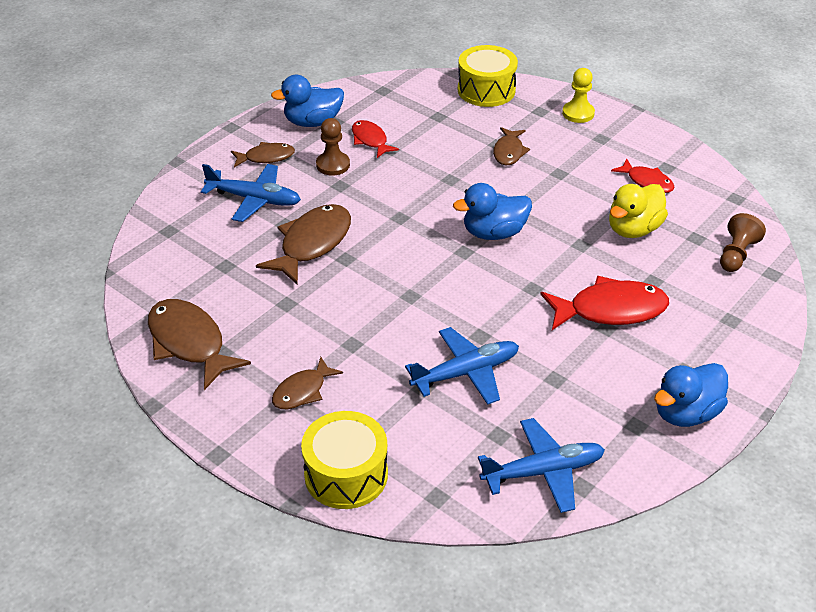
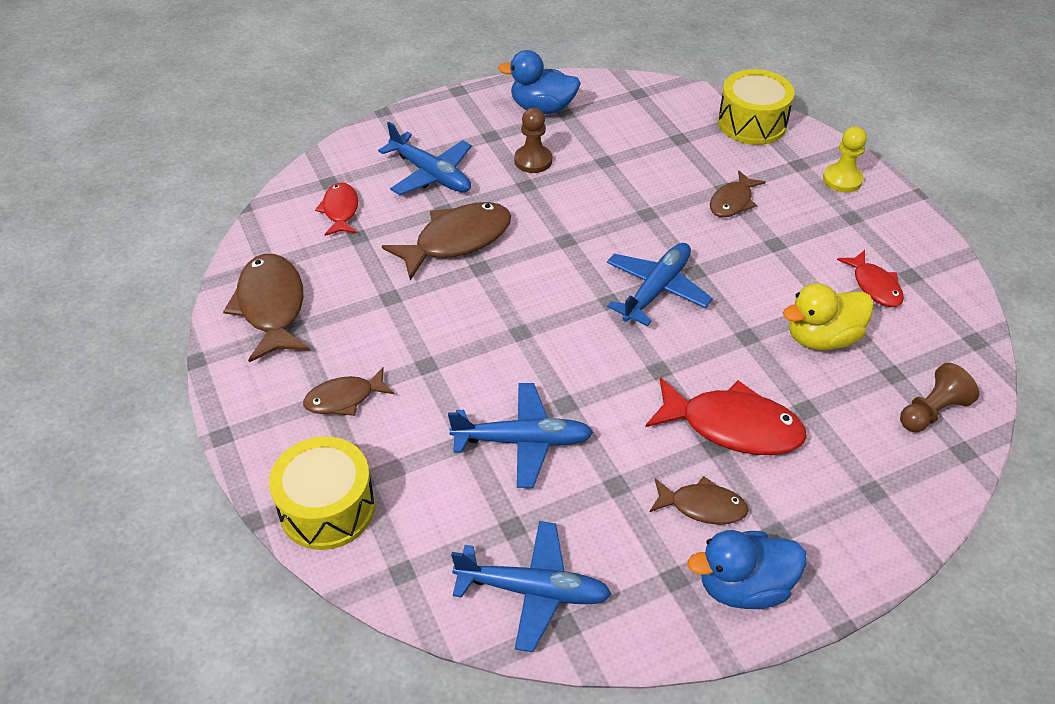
camera: 25 degrees right, 5 degrees up
brown fish [231,142,295,167] -> brown fish moved to [650,476,749,525]
red fish [352,120,399,158] -> red fish moved to [315,183,358,236]
blue duck [453,183,532,240] -> blue plane [607,243,713,326]

